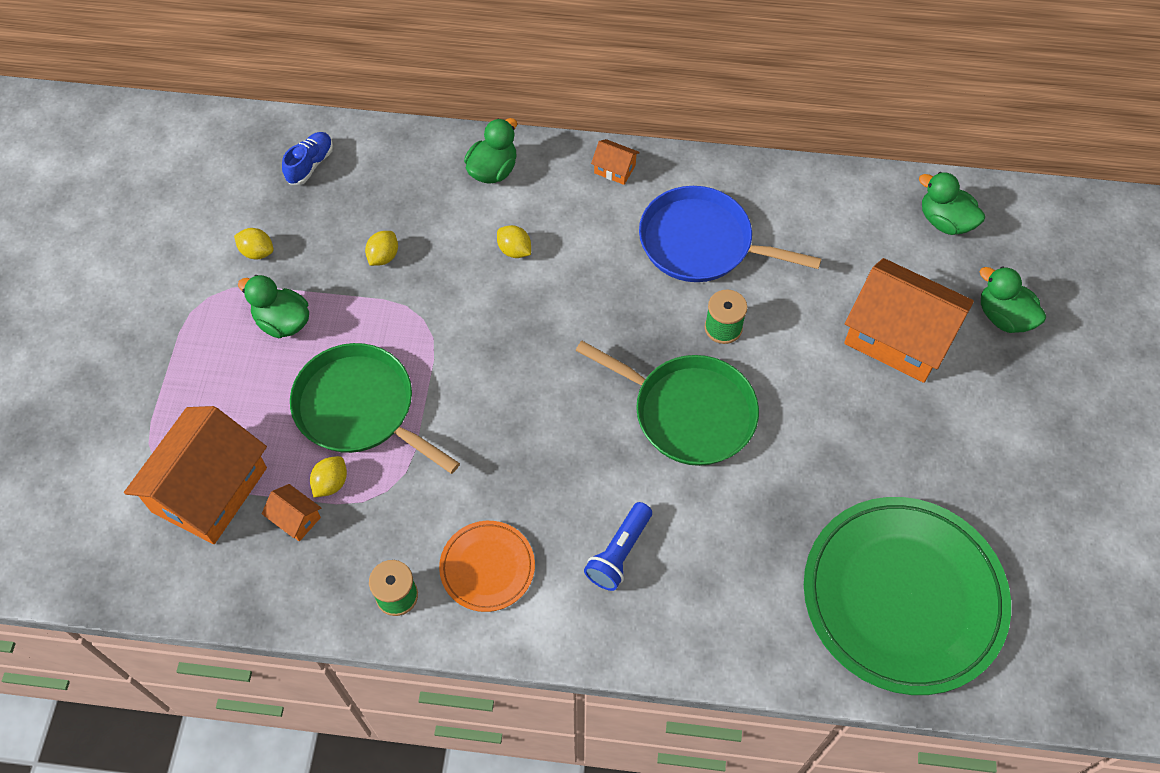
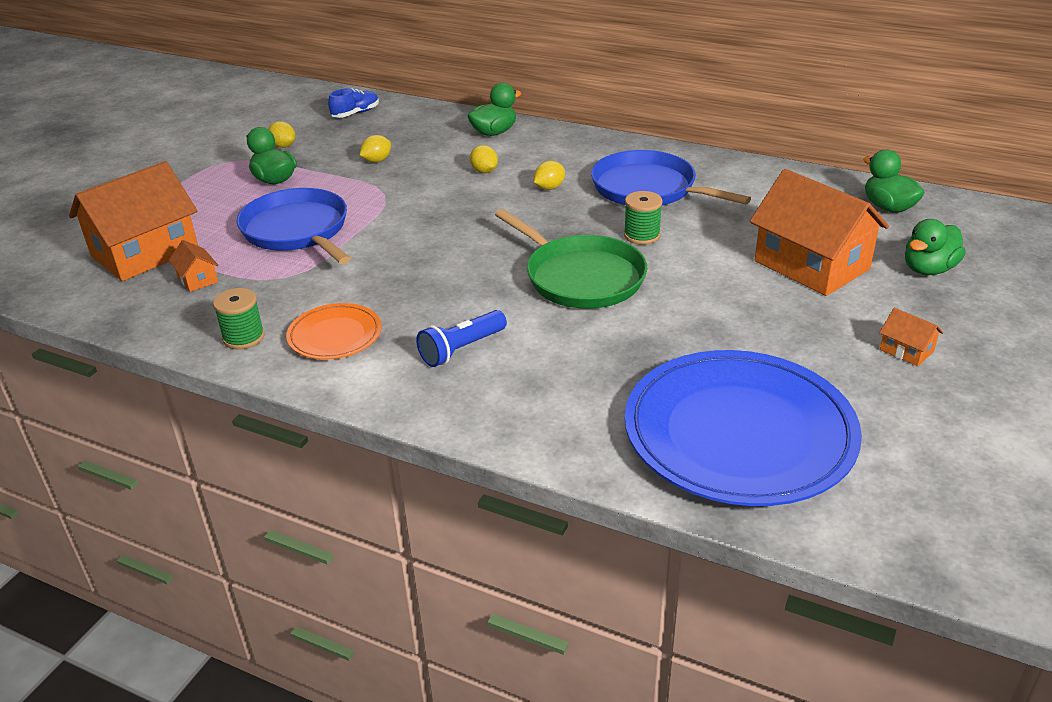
camera: 20 degrees right, 25 degrees down
green pan [290,343,460,474] -> blue pan [236,188,351,264]
yellow lemon [310,456,347,497] -> yellow lemon moved to [534,161,565,190]
orange house [591,139,640,185] -> orange house moved to [879,308,943,366]
green plate [804,497,1011,695] -> blue plate [625,350,862,506]
green duck [980,266,1046,333] -> green duck turned 105 degrees counterclockwise [905,219,966,275]

